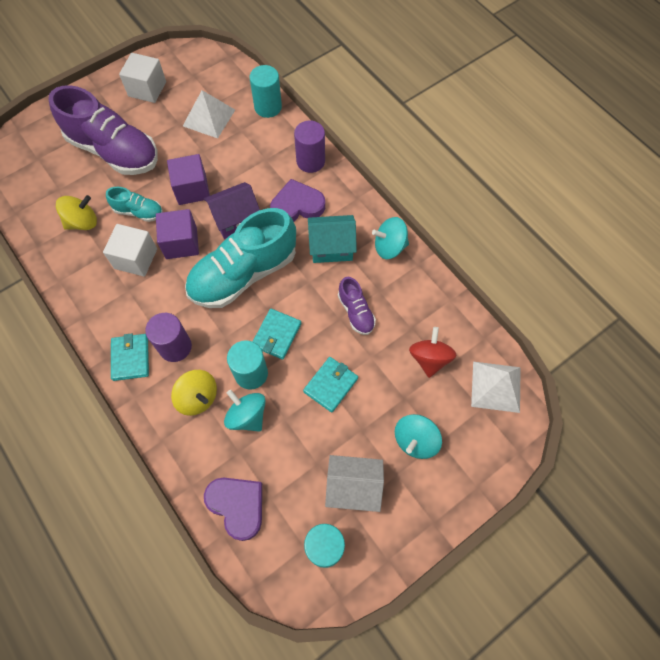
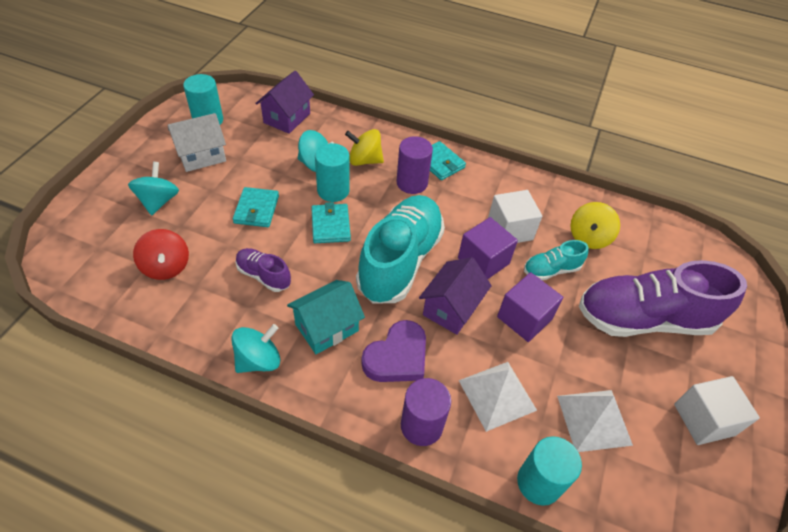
camera: 145 degrees right, 15 degrees down
purple heart [204,478,262,541] -> purple house [255,71,314,134]
white pyramid [471,362,521,413] -> white pyramid moved to [459,362,537,432]

